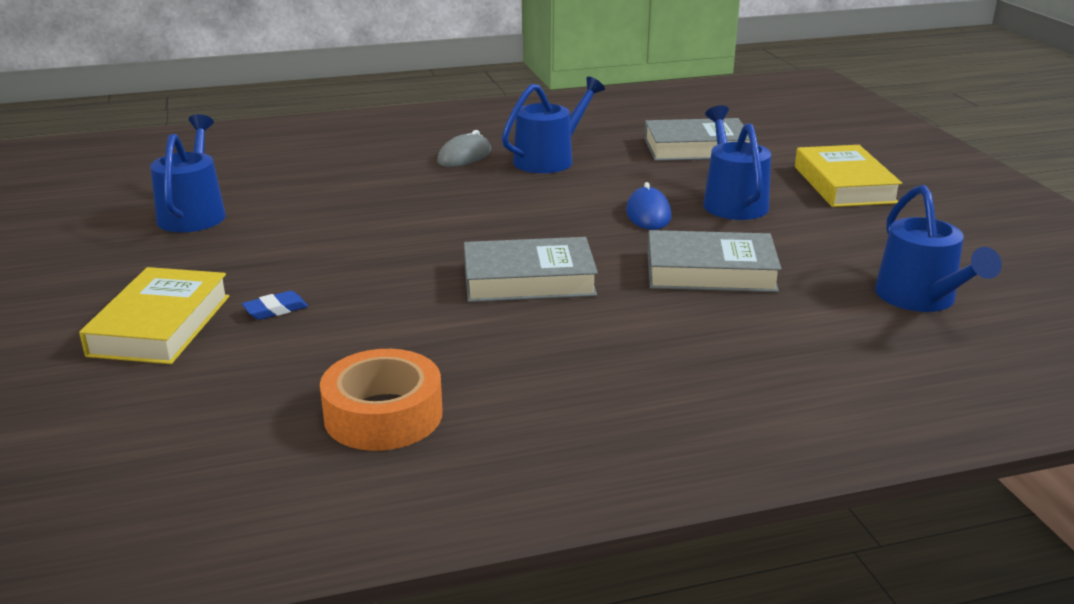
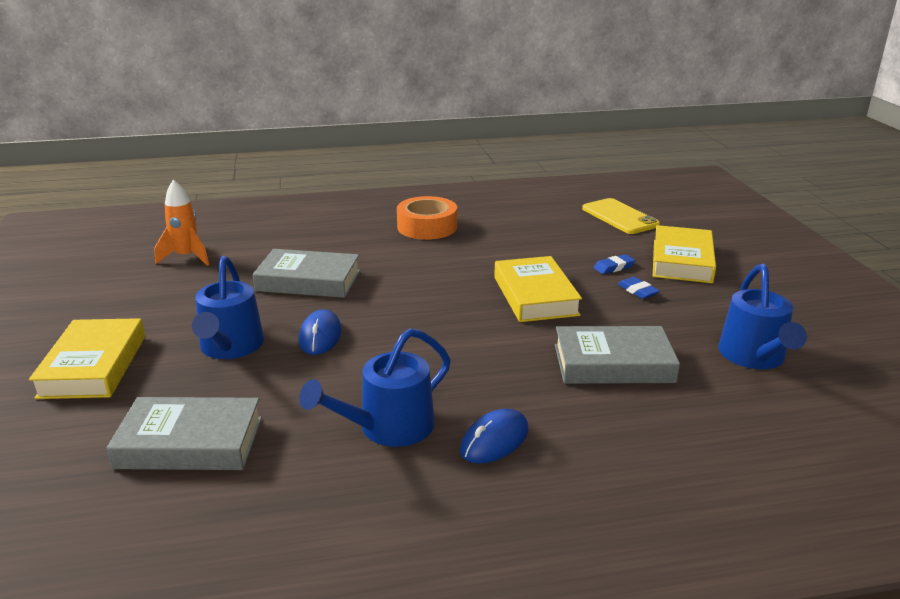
camera: 175 degrees left, 0 degrees up
orange tape [320,349,443,451] -> orange tape moved to [397,196,457,240]
grey mouse [437,130,491,167] -> blue mouse [460,409,529,464]
grey book [464,237,598,302] -> grey book moved to [555,326,680,384]
blue watering can [875,185,1002,312] -> orange rocket [154,179,209,266]
none -> yellow book [494,256,582,322]
none -> yellow phone [582,198,660,234]
none -> blue eraser [618,277,660,299]

